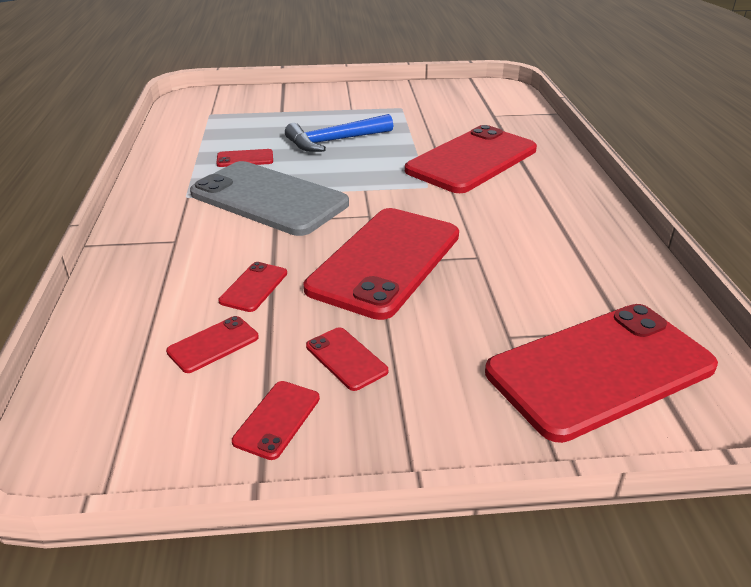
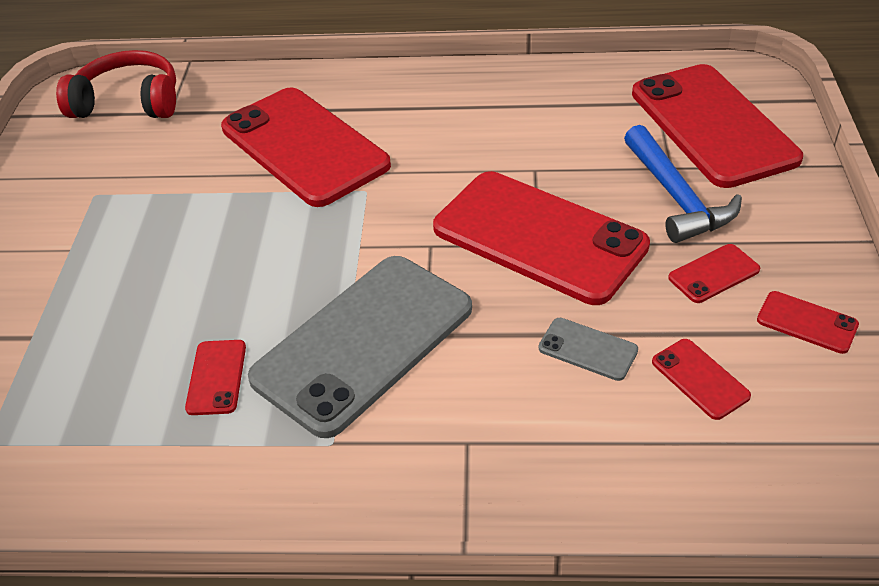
camera: 80 degrees left, 10 degrees up
red phone [218,262,287,312] -> grey phone [538,318,638,381]
blue hammer [285,114,393,152] -> blue hammer moved to [624,125,742,243]
none -> red headphones [56,50,176,118]

